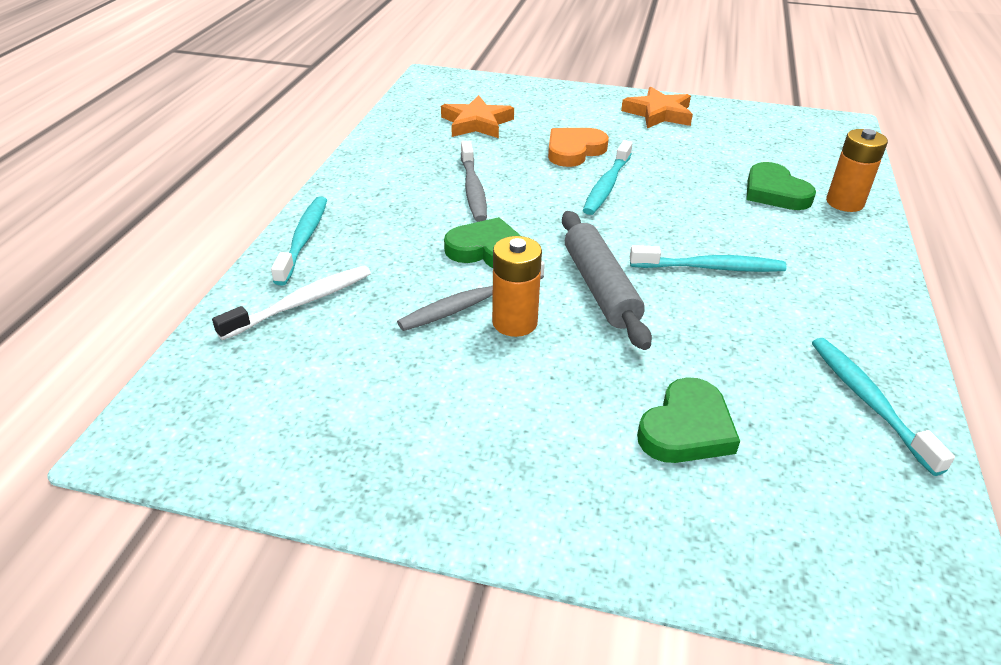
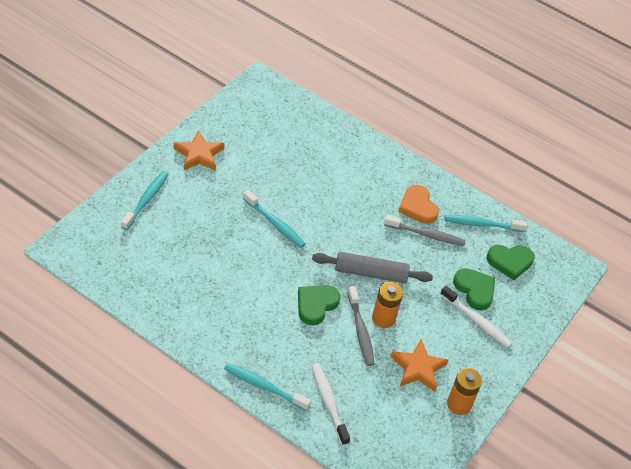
camera: 75 degrees left, 10 degrees up
orange star [441,95,514,138] -> orange star moved to [390,339,448,392]
grey toothbrush [461,141,487,222] -> grey toothbrush moved to [384,215,466,246]
orange heart [548,128,609,167] -> orange heart moved to [398,185,439,224]
turquoise toothbrush [630,245,787,272] -> turquoise toothbrush moved to [121,171,169,230]
green heart [746,162,816,210] -> green heart moved to [487,245,534,280]
orange battery [826,129,888,212] -> orange battery moved to [447,368,482,415]
none -> white toothbrush [440,286,512,348]

